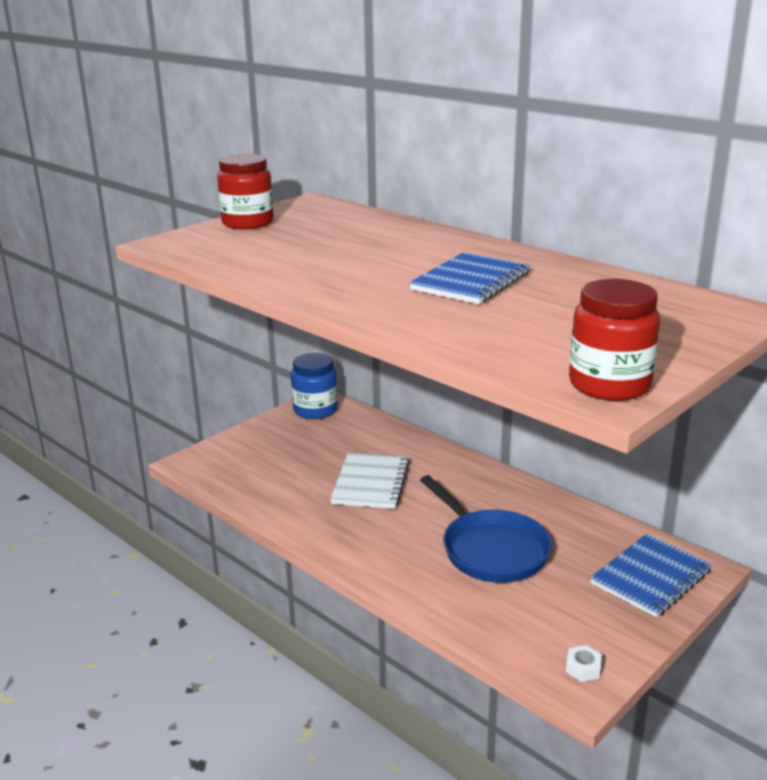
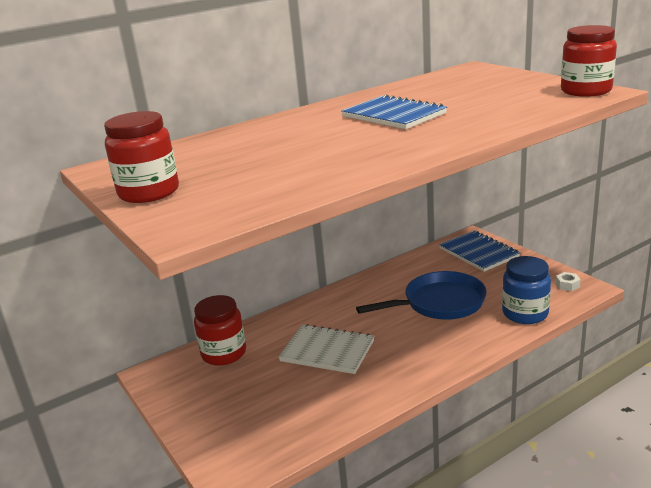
camera: 75 degrees left, 0 degrees up
blue jar [291,353,337,419] -> blue jar moved to [502,256,551,324]
none -> red jar [194,295,246,366]

